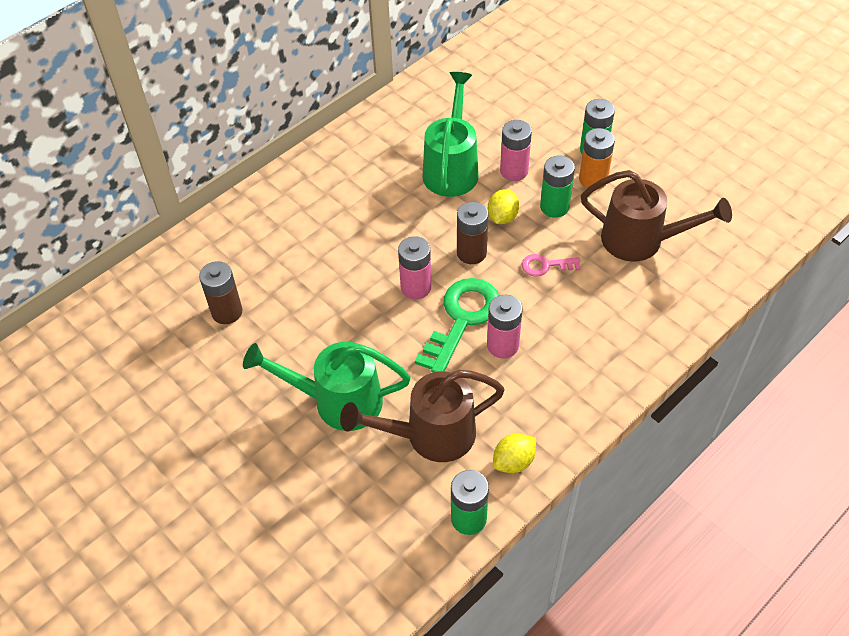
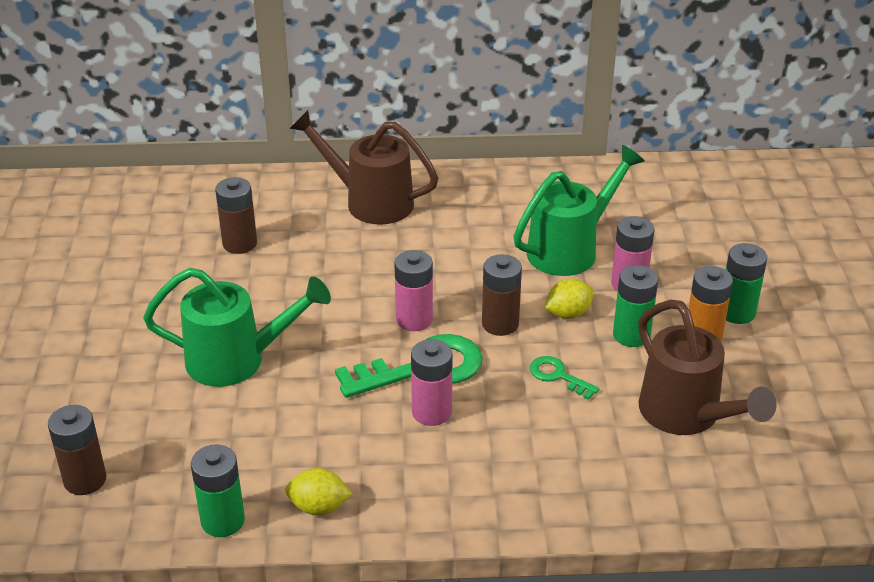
camera: 40 degrees right, 15 degrees down
green watering can [243,342,411,431] -> green watering can turned 135 degrees clockwise [143,268,331,387]
brown watering can [340,370,505,462] -> brown watering can moved to [289,110,438,225]
pink key [522,254,581,277] -> green key [530,356,599,400]
none -> brown battery [48,405,107,495]

